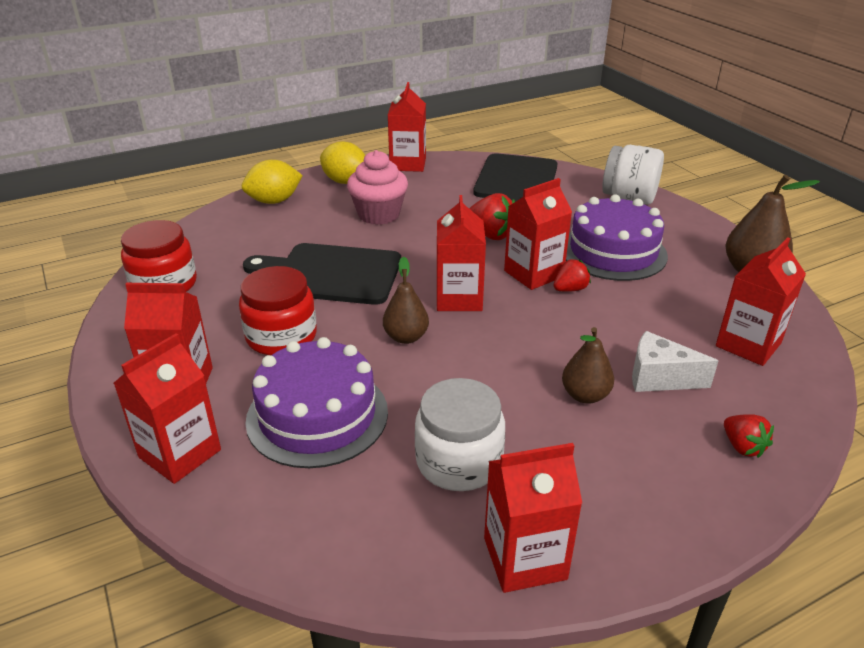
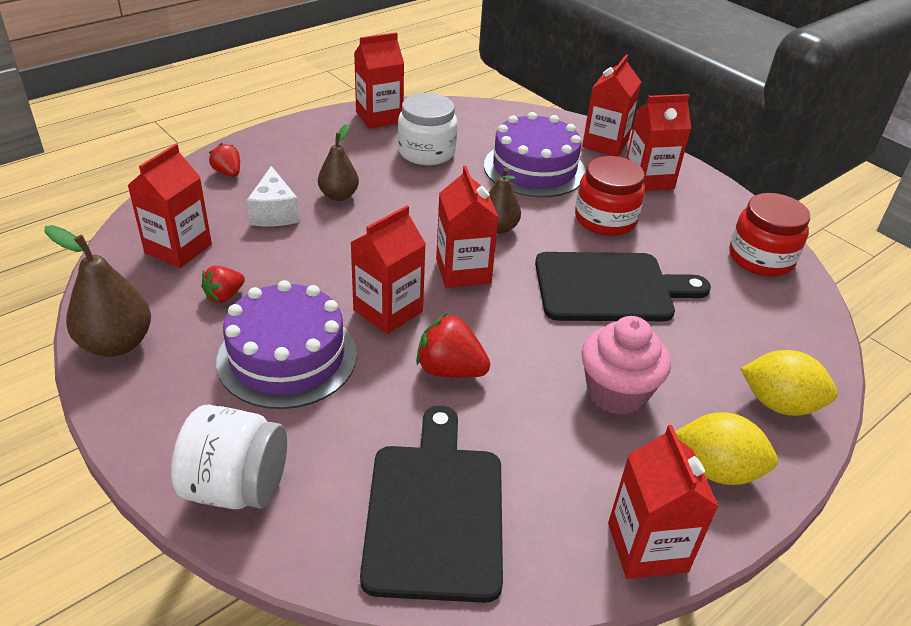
camera: 165 degrees right, 5 degrees up
yellow lemon [242,160,303,204] -> yellow lemon turned 60 degrees clockwise [740,350,838,416]
red strawberry [554,259,591,292] -> red strawberry moved to [201,266,245,303]
white cheese [632,331,718,392] -> white cheese turned 75 degrees clockwise [247,166,299,227]

